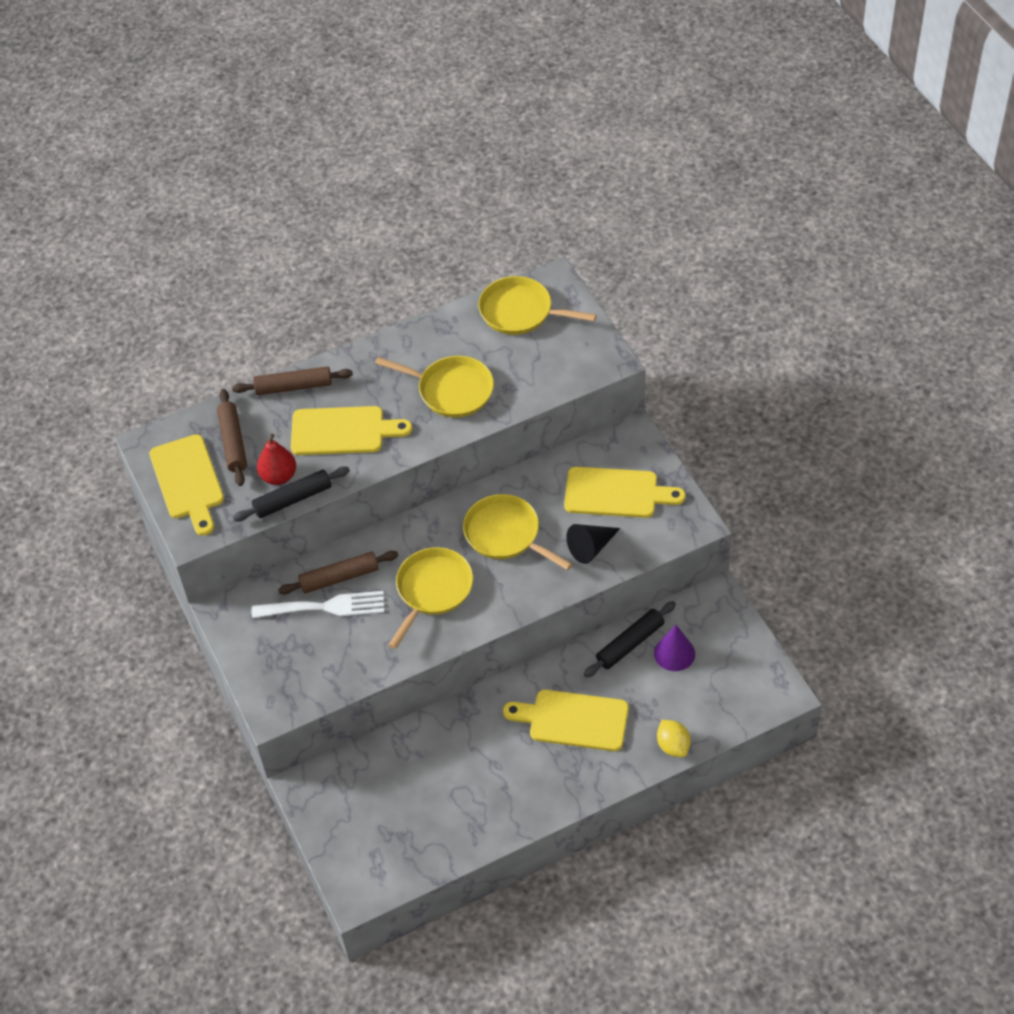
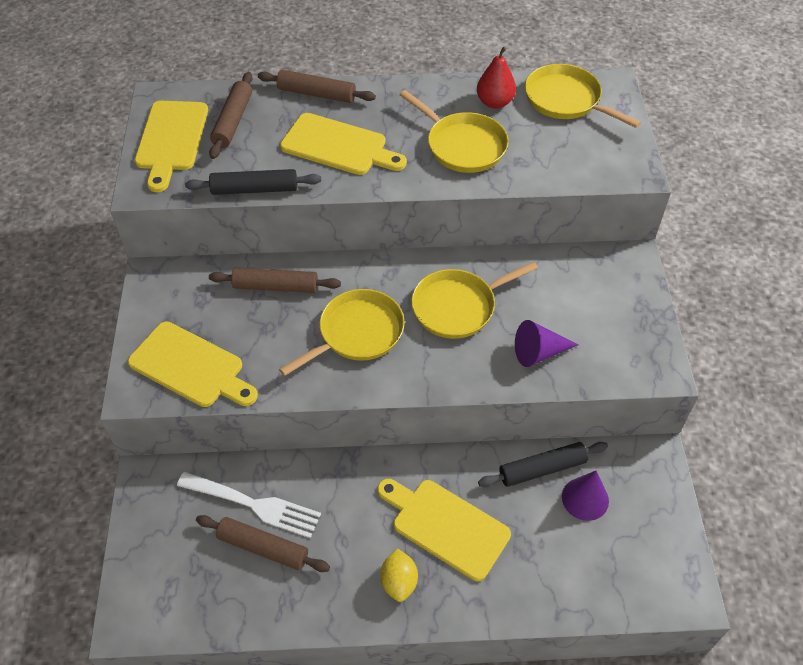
camera: 20 degrees right, 0 degrees up
white fork [252,591,384,618] -> white fork moved to [177,472,321,538]
red pear [257,434,296,485] -> red pear moved to [477,47,516,109]
yellow pan [463,494,572,570] -> yellow pan turned 90 degrees counterclockwise [411,261,538,339]
yellow cutting board [564,467,686,518] -> yellow cutting board moved to [128,322,258,407]
black cone [566,524,620,564] -> purple cone [515,320,579,367]
yellow lemon [657,720,691,757] -> yellow lemon moved to [380,548,418,602]
none -> brown rolling pin [196,515,330,572]

